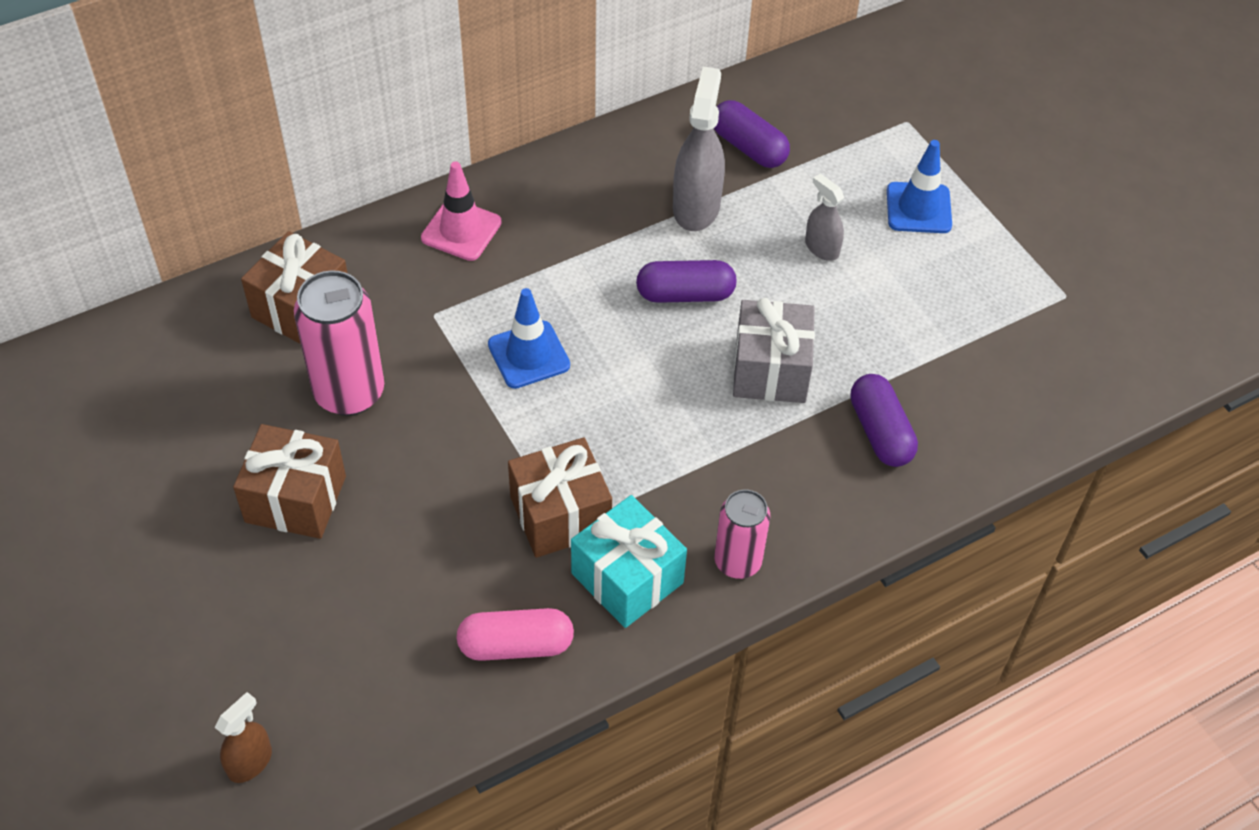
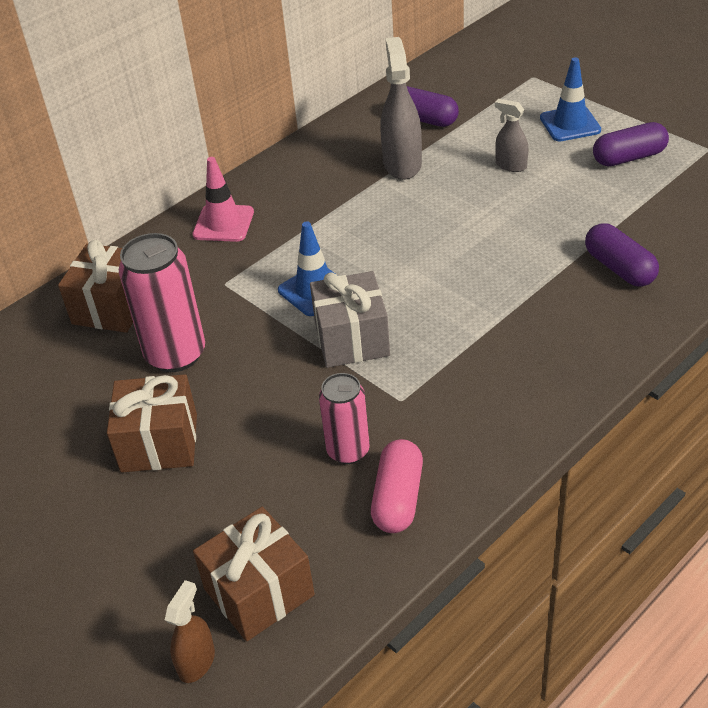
camera: 10 degrees left, 10 degrees down
pink capsule [456,608,574,661] -> pink capsule turned 60 degrees counterclockwise [371,439,423,533]
brown gift [508,437,612,558] -> brown gift moved to [193,507,315,641]
turquoise gift [571,495,687,628] -> none
purple capsule [636,260,737,303] -> purple capsule moved to [593,122,669,166]
pink can [714,489,770,579] -> pink can moved to [319,373,370,464]
grey gift [733,298,815,403] -> grey gift moved to [310,271,390,368]

